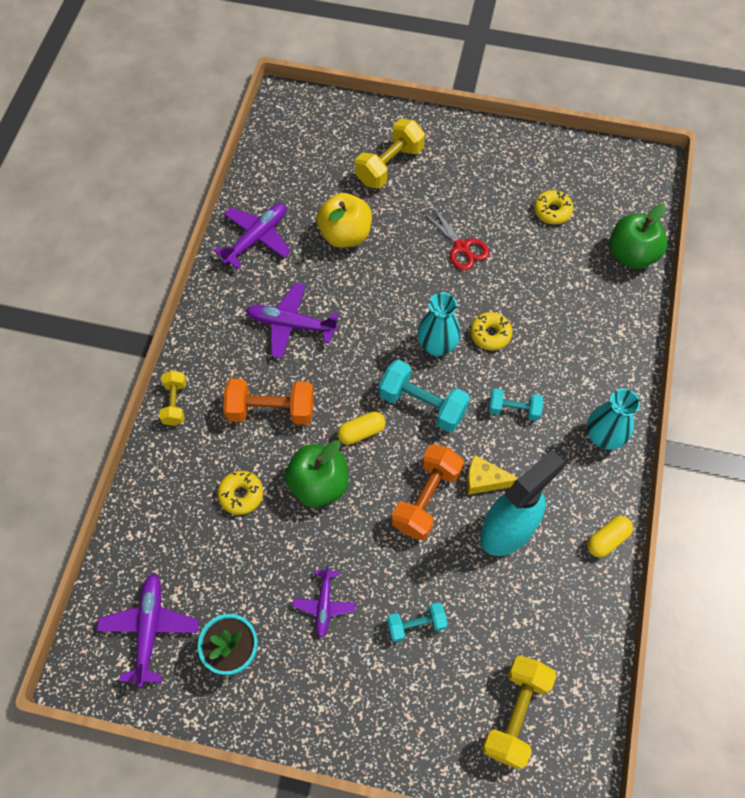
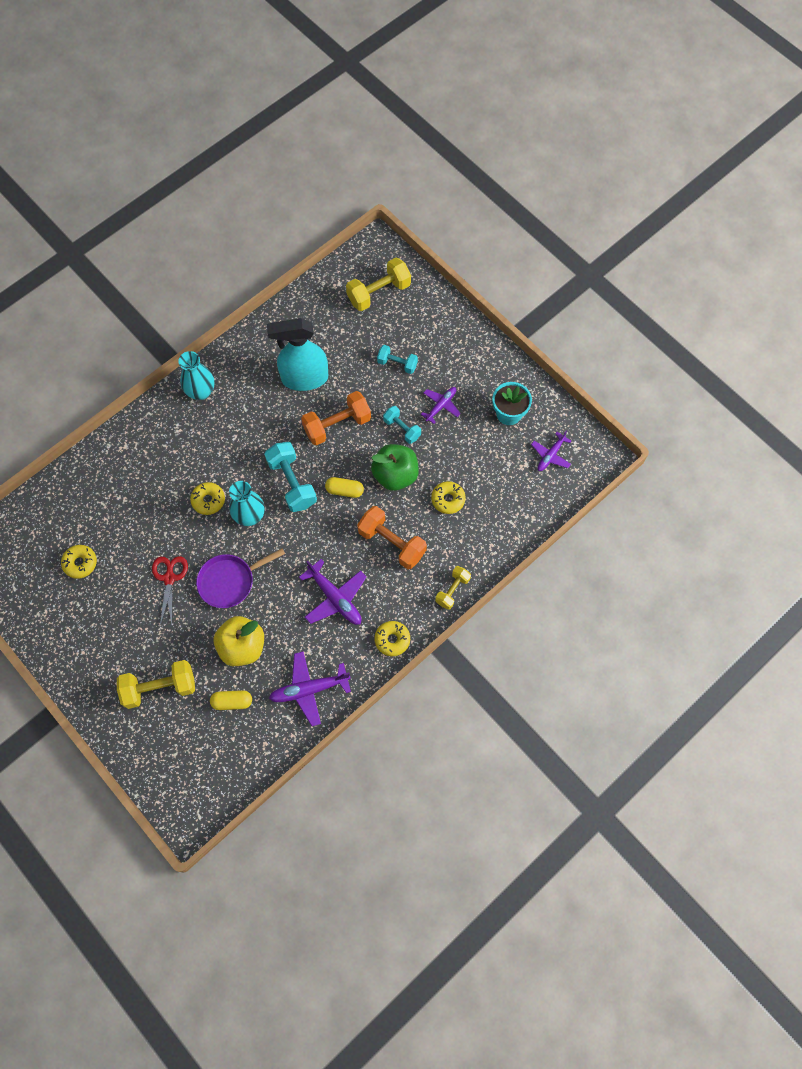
camera: 145 degrees left, 5 degrees up
purple plane [97,574,199,687] -> purple plane [531,431,571,471], size x0.63
yellow cheese [467,455,518,495] -> none
turquoise dumbbell [489,388,543,421] -> turquoise dumbbell moved to [383,406,421,444]
yellow capsule [587,516,633,558] -> yellow capsule moved to [210,690,252,710]
green apple [609,204,668,269] -> none
none -> purple pan [196,548,285,608]
none -> yellow donut [374,621,410,656]

